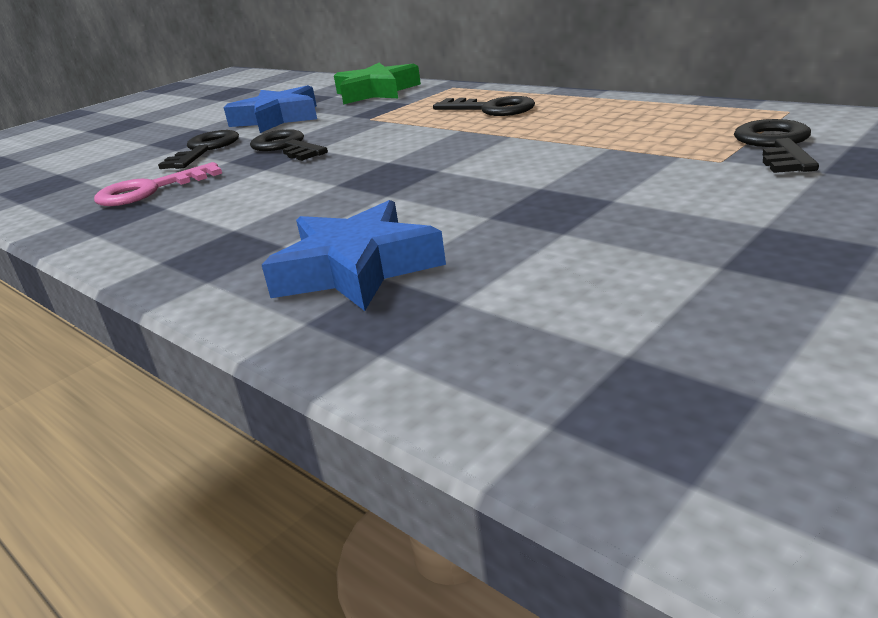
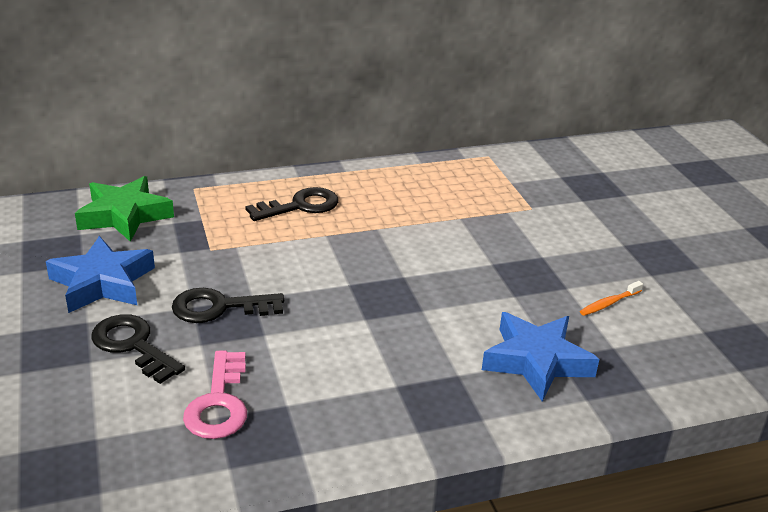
camera: 65 degrees left, 5 degrees up
black key [734,119,819,173] -> none
none -> orange toothbrush [580,281,643,316]

